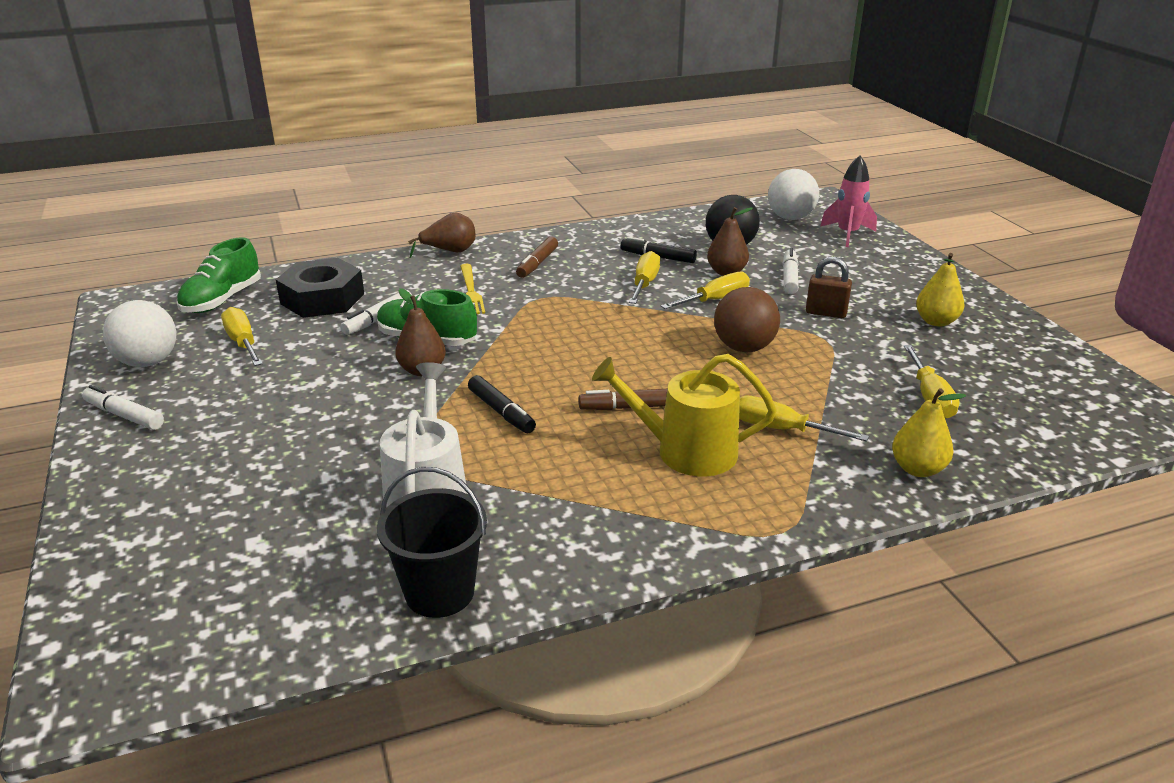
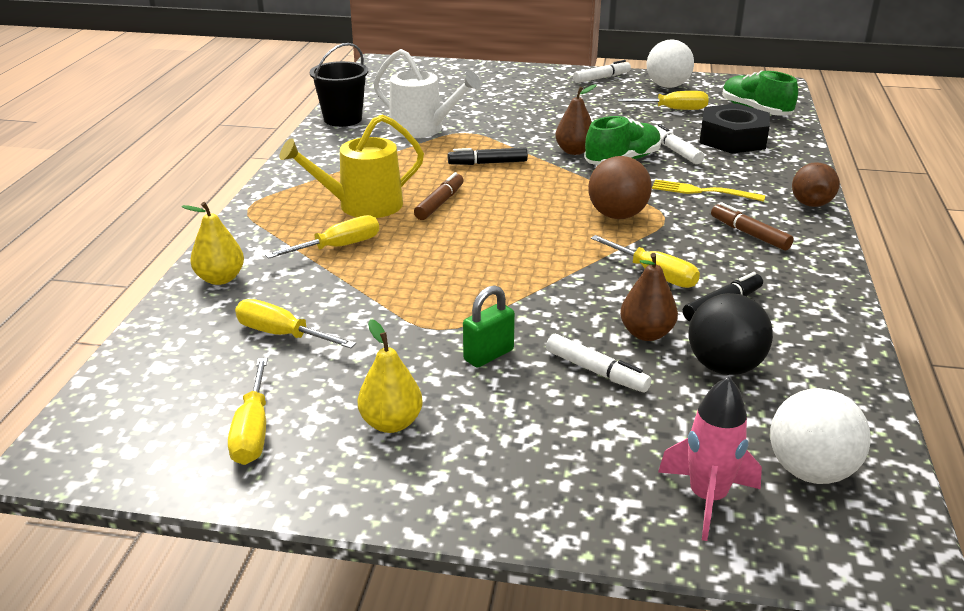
camera: 120 degrees right, 0 degrees up
yellow watering can [592,354,777,477] -> yellow watering can turned 150 degrees counterclockwise [279,114,424,218]
yellow screwdriver [661,272,750,309] -> yellow screwdriver moved to [228,358,268,465]
brown ball [714,287,780,353] -> brown ball moved to [588,156,652,219]
brown padlock [806,257,852,318] -> green padlock [463,285,515,368]

